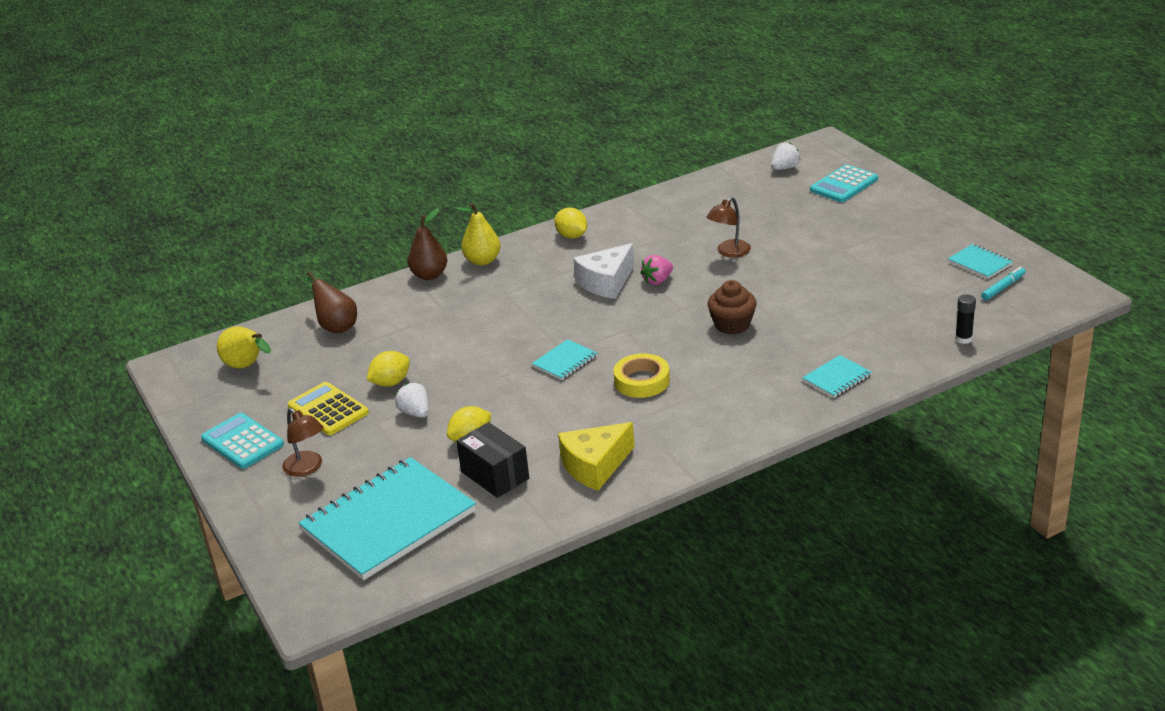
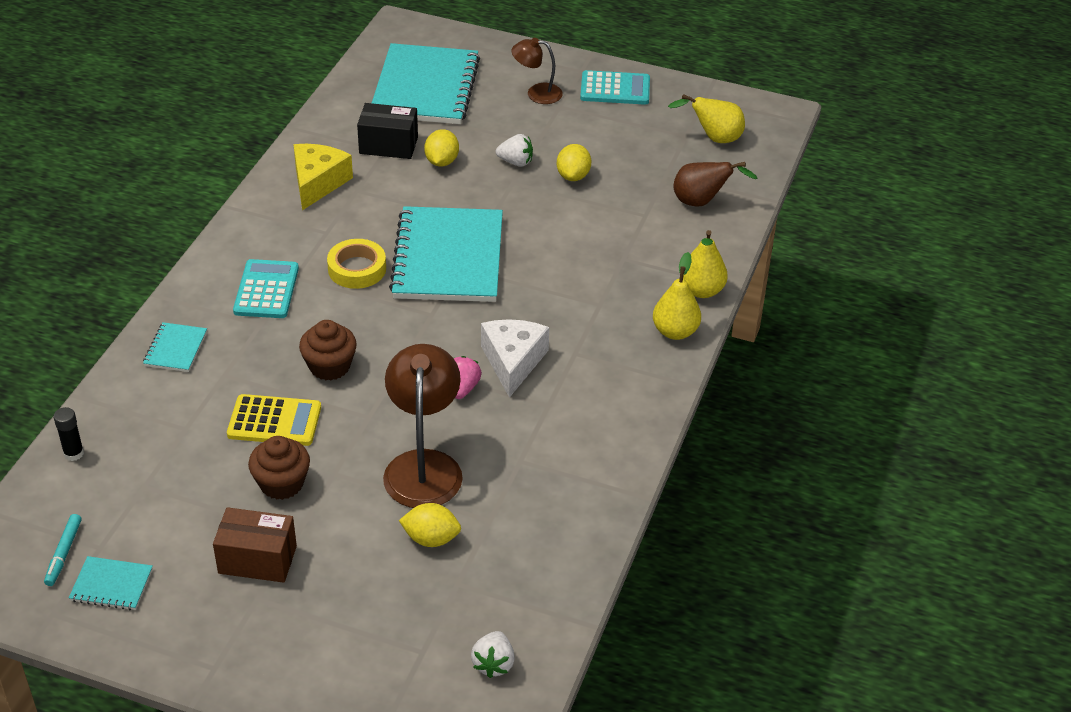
camera: 135 degrees right, 10 degrees up
yellow calculator [288,382,369,435] -> yellow calculator moved to [227,394,321,446]
brown pear [408,208,447,280] -> yellow pear [683,230,728,298]
turquoise notebook [532,339,597,380] -> turquoise notebook [389,206,503,302], size x2.32
yellow lemon [554,208,587,239] -> yellow lemon moved to [399,503,461,547]
brown lamp [706,197,751,257] -> brown lamp [383,344,463,508], size x1.76
turquoise calculator [810,164,878,202] -> turquoise calculator moved to [233,259,299,318]
none -> brown box [213,507,297,583]
none -> brown cupcake [248,436,310,500]

